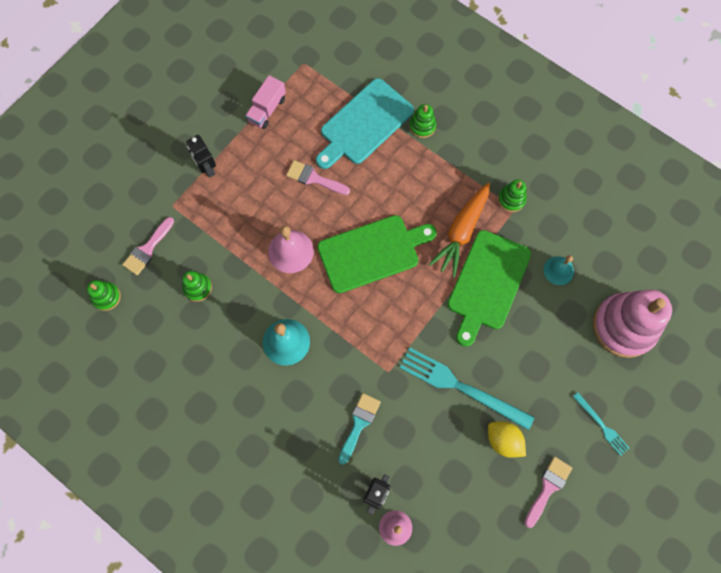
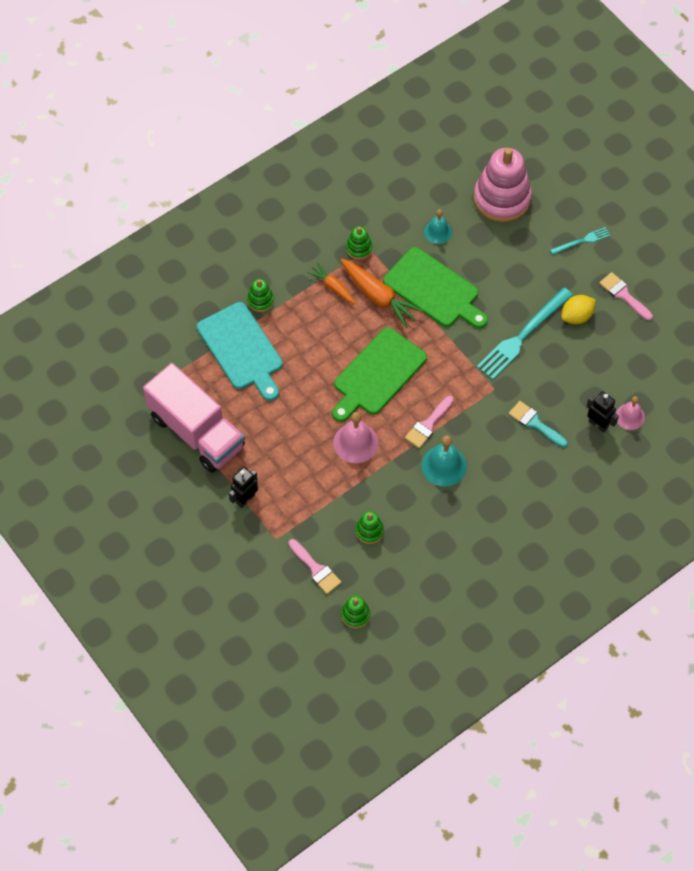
camera: 75 degrees left, 10 degrees down
black robot [186,135,216,178] -> black robot turned 150 degrees clockwise [229,467,258,508]
pink truck [245,75,286,129] -> pink truck [143,363,245,473], size x2.13
pink brush [286,160,350,195] -> pink brush moved to [405,396,454,448]
green cutting board [317,215,437,293] -> green cutting board turned 135 degrees counterclockwise [332,327,427,422]
none -> orange carrot [307,263,356,304]

